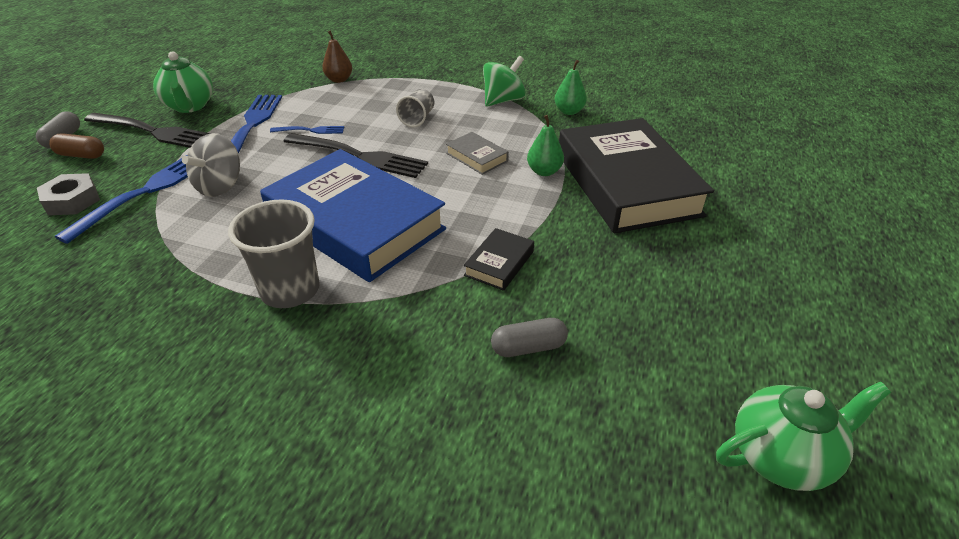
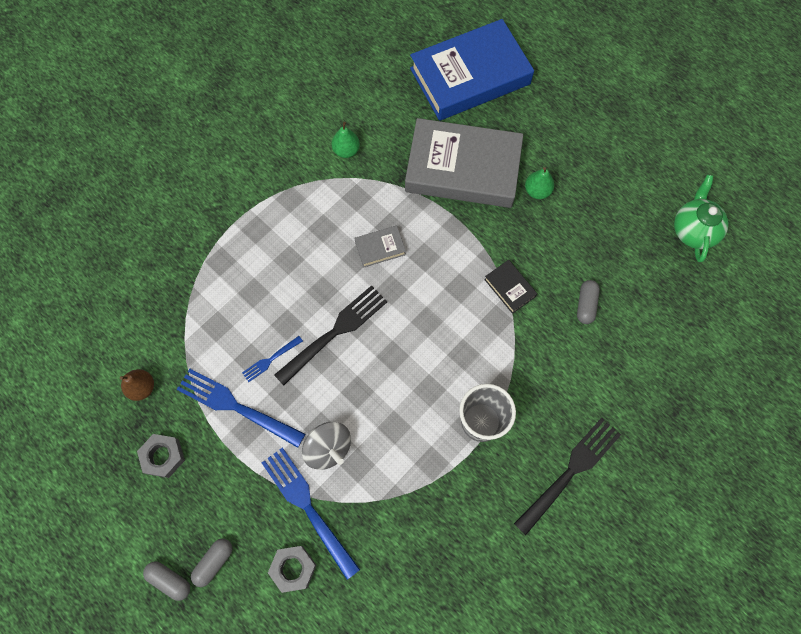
camera: 65 degrees left, 30 degrees up
brown capsule [49,133,104,159] -> grey capsule [191,539,232,587]
black fork [84,113,211,148] -> black fork moved to [514,418,621,535]
green teapot [153,51,213,113] -> grey nut [137,434,185,478]
blue book [260,149,446,282] -> blue book moved to [410,19,534,121]
blue fork [270,126,344,134] -> blue fork turned 150 degrees counterclockwise [242,336,303,382]
brown pear [322,30,352,83] -> brown pear moved to [120,369,154,401]
grey cup [396,89,434,127] -> none
green spinning top [483,56,526,107] -> none
green pear [527,115,564,176] -> green pear moved to [525,167,554,199]
black book [559,118,714,233] -> grey book [405,118,523,208]

